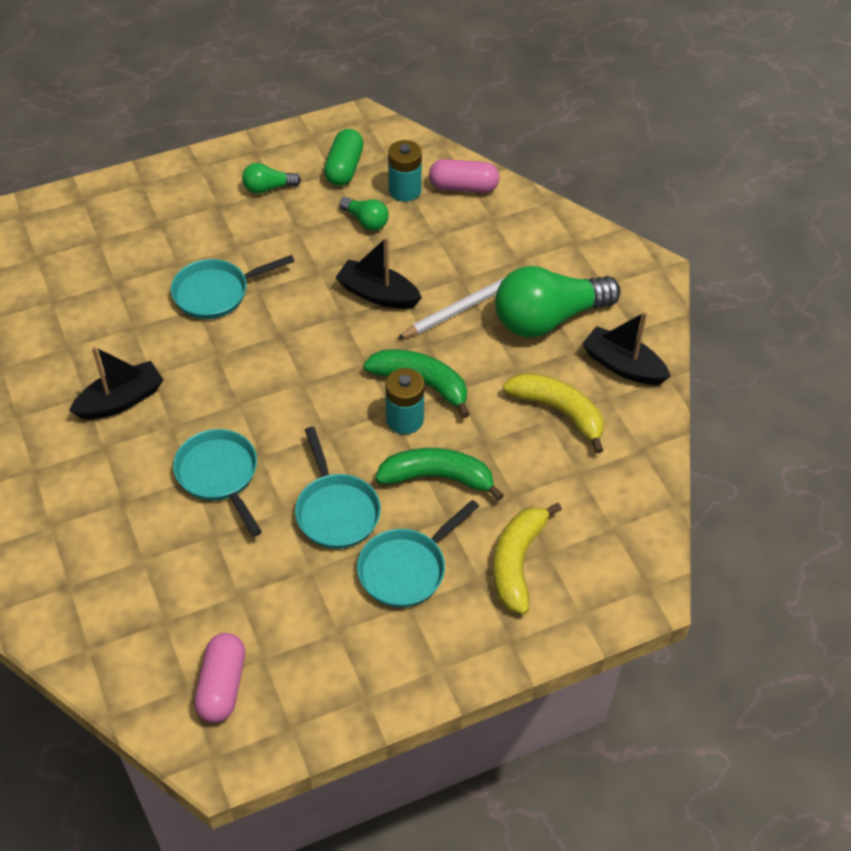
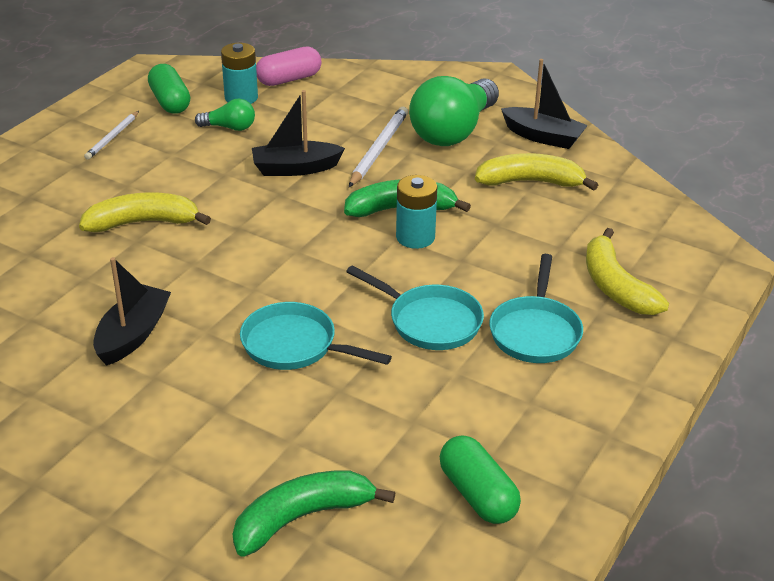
camera: 35 degrees left, 15 degrees down
turquoise pan [171,255,295,319] -> yellow banana [79,192,211,232]
pink capsule [194,633,245,723] -> green capsule [440,436,521,524]
green light bulb [242,163,301,194] -> white pencil [84,111,139,160]
green banana [375,448,504,501] -> green banana moved to [233,470,395,556]
black boat [582,311,671,385] -> black boat turned 150 degrees counterclockwise [501,59,588,149]

